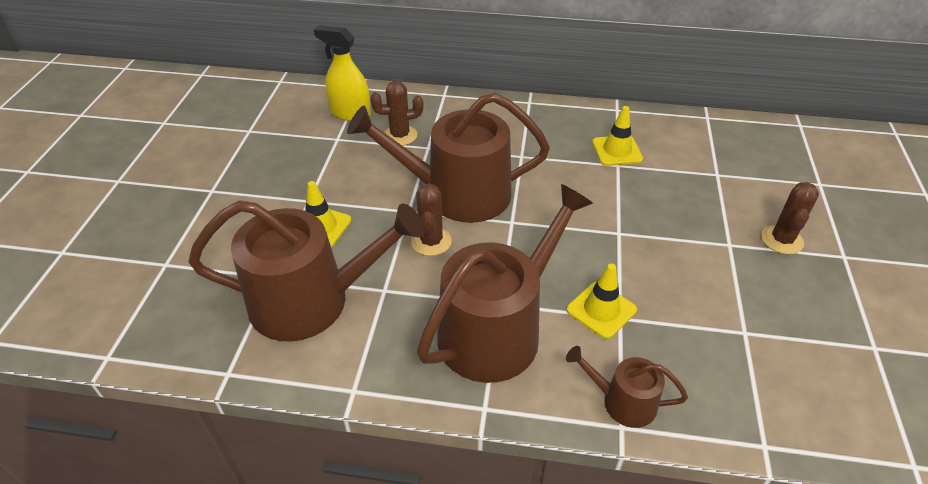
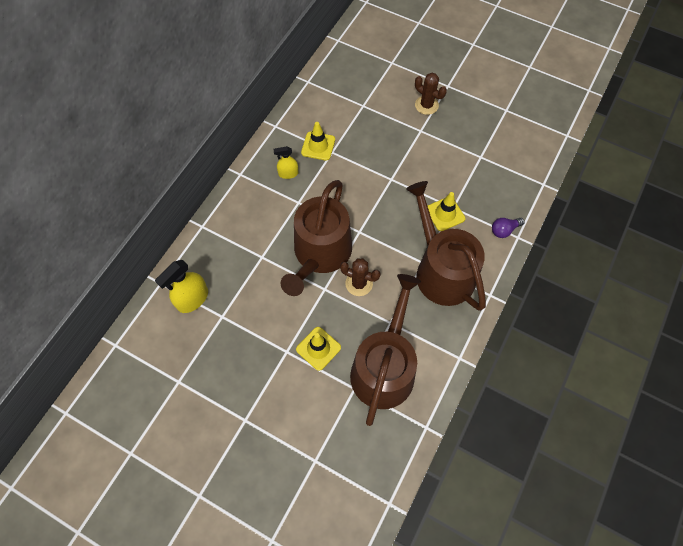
camera: 70 degrees left, 20 degrees up
brown cactus [370,81,424,146] -> none
brown watering can [566,346,688,428] -> purple light bulb [492,218,524,238]
none -> yellow spray bottle [273,146,298,179]

